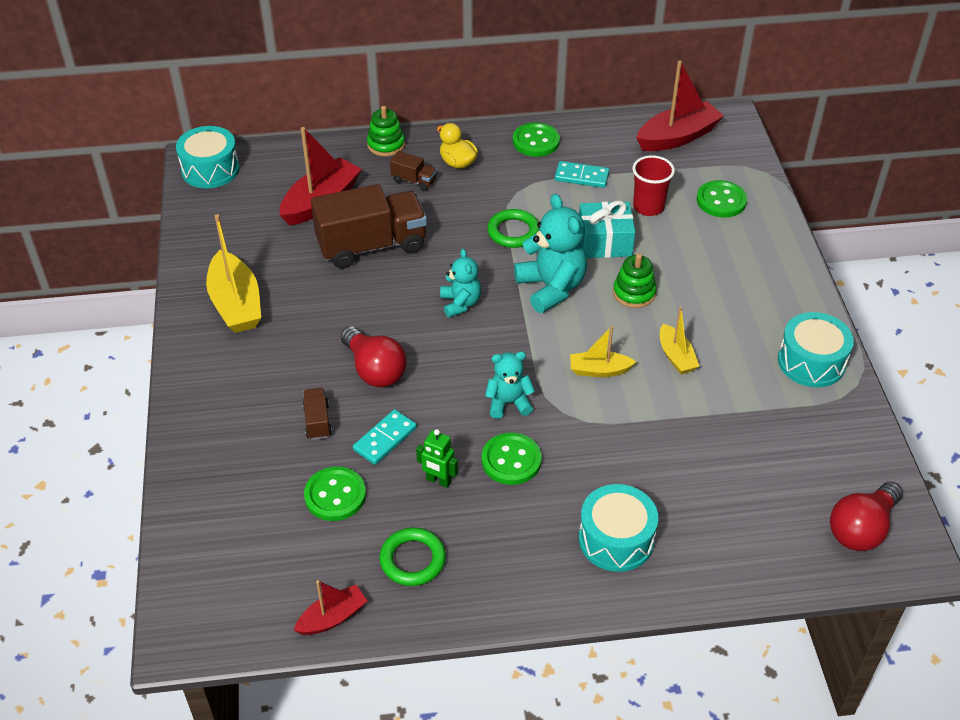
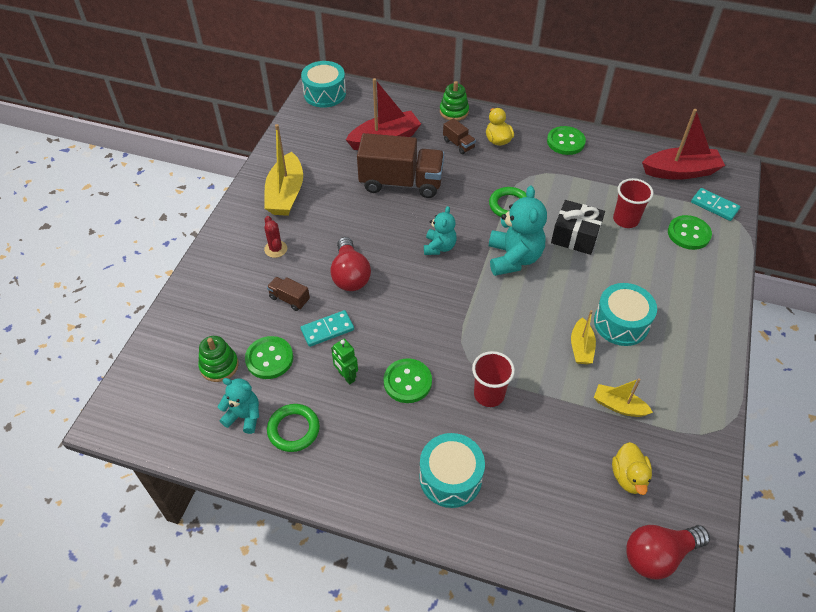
camera: 25 degrees right, 5 degrees up
red boat [294,580,367,635] -> none
brown truck [303,388,332,440] -> brown truck turned 75 degrees counterclockwise [267,277,310,311]
turquoise teddy bear [485,351,535,419] -> turquoise teddy bear moved to [218,378,259,434]
turquoise domino [555,161,609,188] -> turquoise domino moved to [691,188,740,221]
yellow boat [570,326,636,377] -> yellow boat moved to [594,378,653,417]
turquoise gift [579,200,635,258] -> black gift [551,200,605,255]
green stacking toy [613,254,657,308] -> green stacking toy moved to [198,336,239,382]
turquoise drum [778,312,854,387] -> turquoise drum moved to [594,283,657,346]
none -> red cactus [264,216,287,258]
none -> red cup [472,351,515,407]
none -> yellow duck [612,442,652,495]

